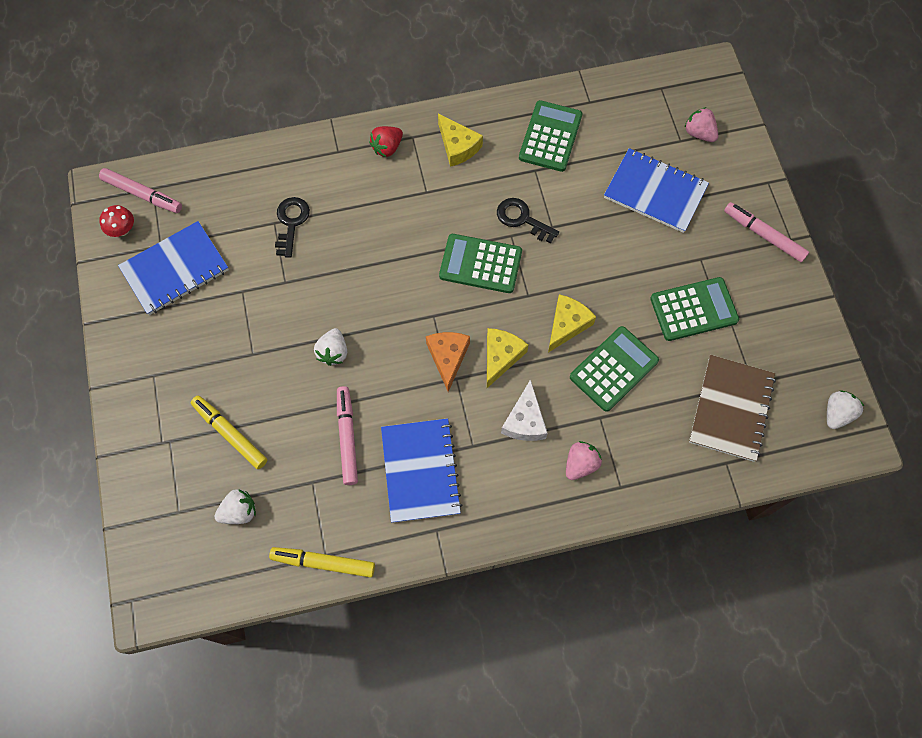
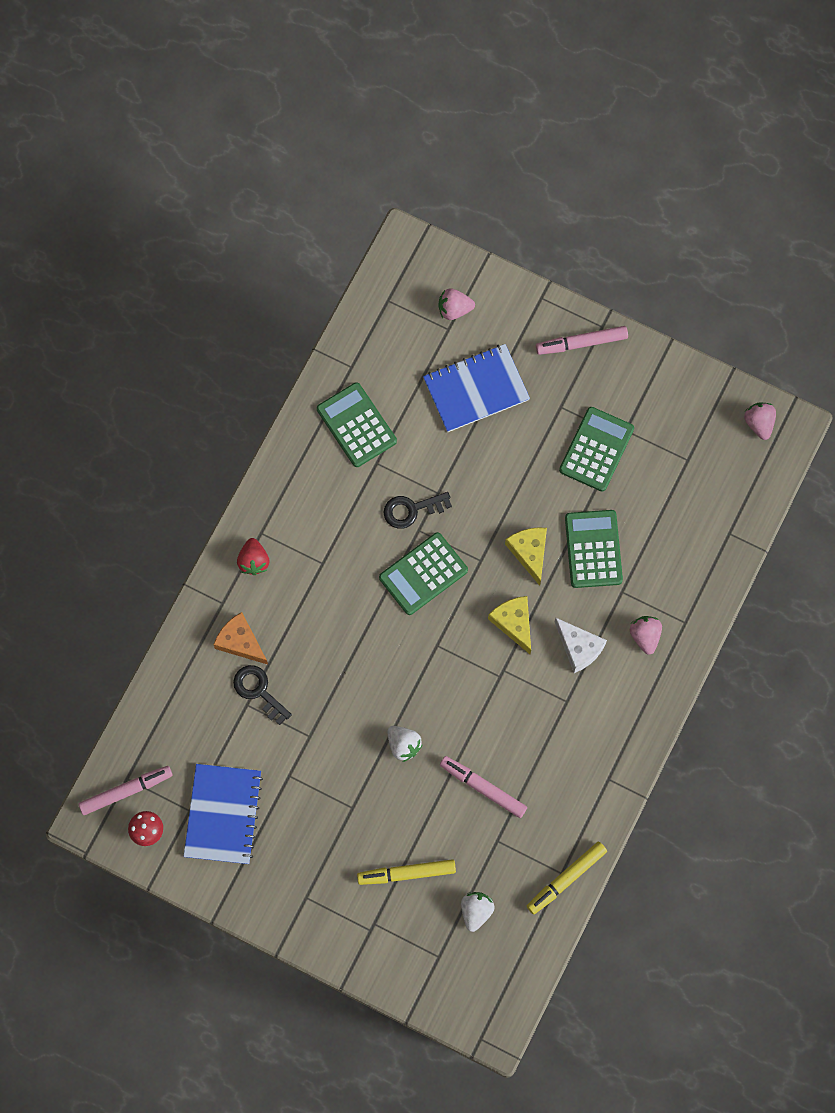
camera: 50 degrees left, 5 degrees up
blue notebook [381,418,462,523] -> none
orange cheese [426,332,470,392] -> orange cheese moved to [213,612,268,665]
yellow cheese [438,113,483,167] -> none
brown notebook [689,355,776,462] -> none
white strawberry [827,390,864,429] -> pink strawberry [744,403,776,440]

